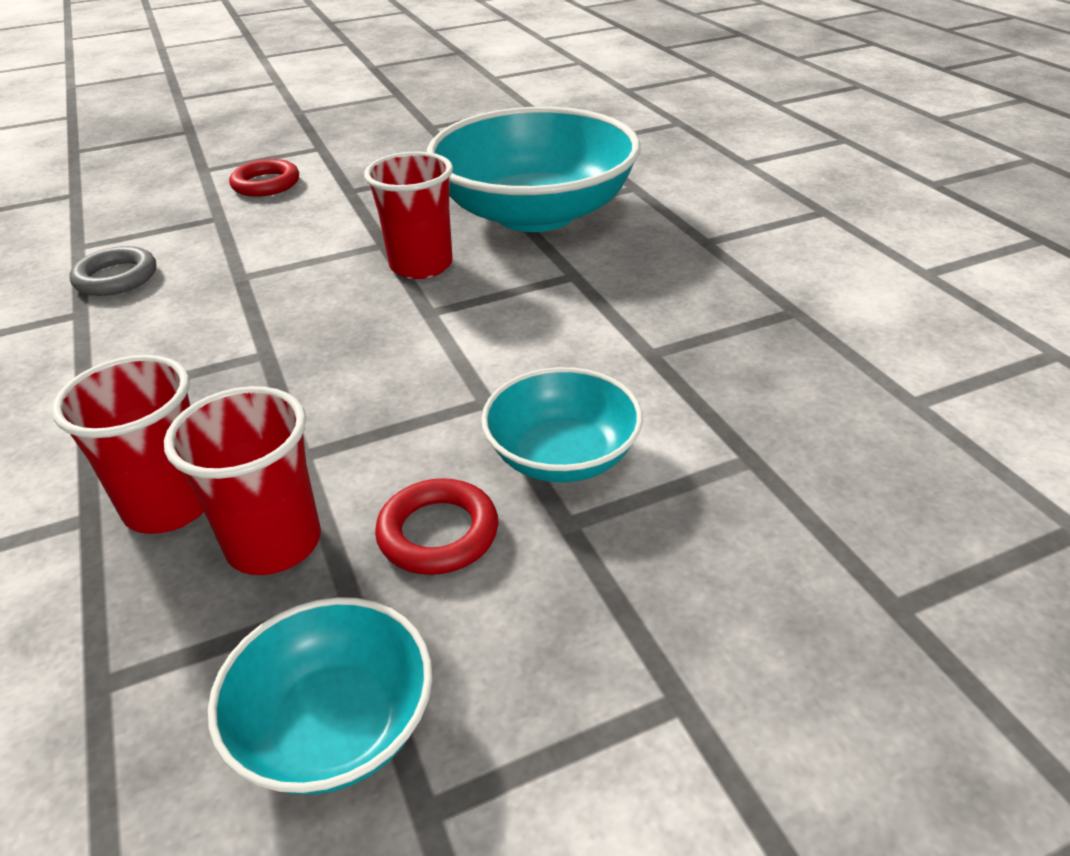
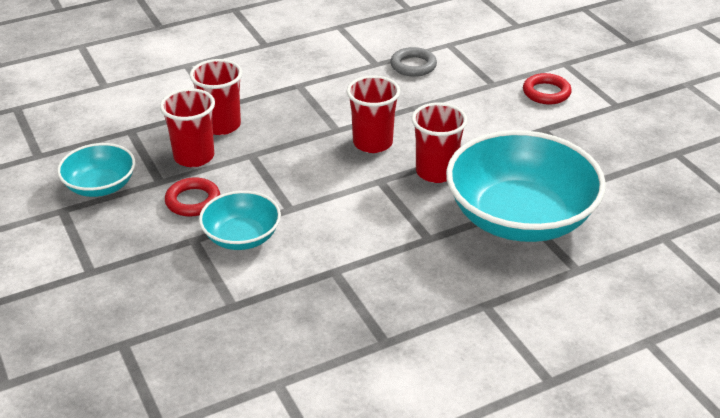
camera: 85 degrees right, 0 degrees up
none -> red cup [346,75,400,153]

